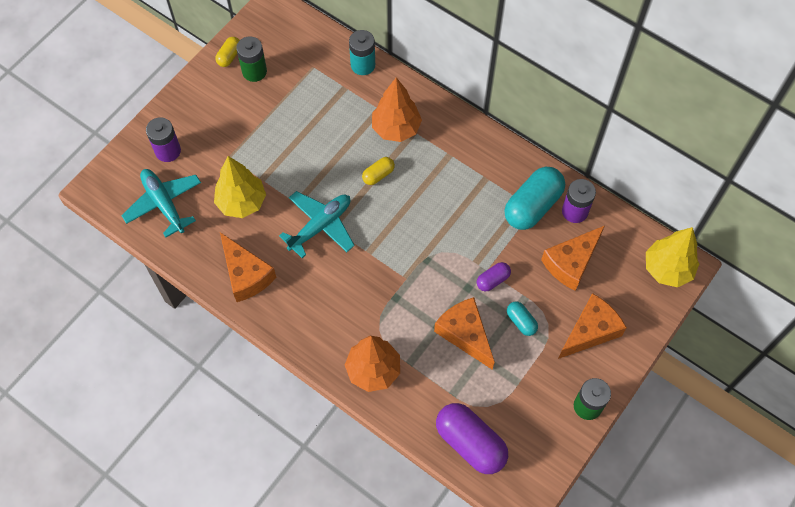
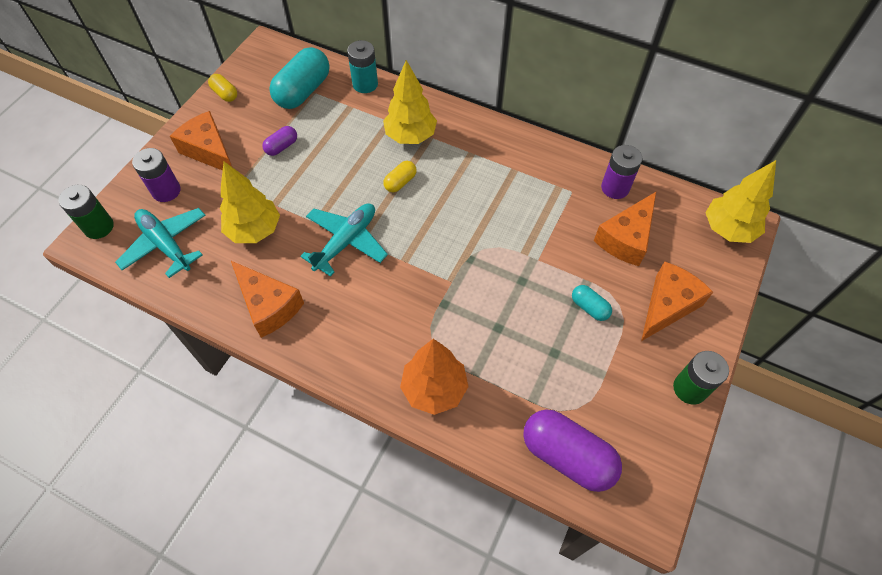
camera: 10 degrees left, 5 degrees down
yellow capsule [215,37,240,67] -> yellow capsule turned 60 degrees counterclockwise [208,74,237,102]
green battery [236,36,267,82] -> green battery moved to [58,185,114,239]
orange tree [372,77,422,142] -> yellow tree [383,60,437,144]
orange cheese [434,297,495,370] -> orange cheese moved to [170,111,232,171]
purple capsule [477,262,511,291] -> purple capsule moved to [262,126,297,156]
turquoise capsule [504,167,565,230] -> turquoise capsule moved to [269,47,329,109]

